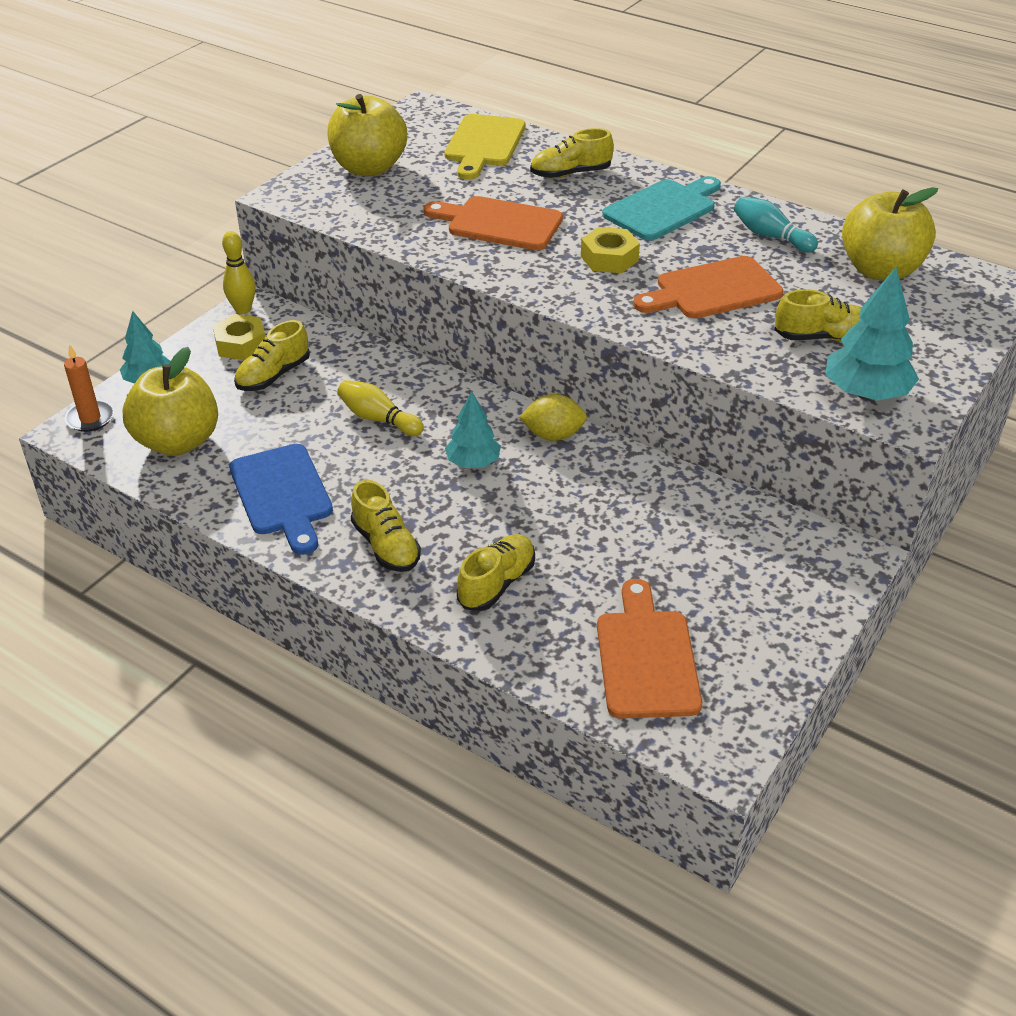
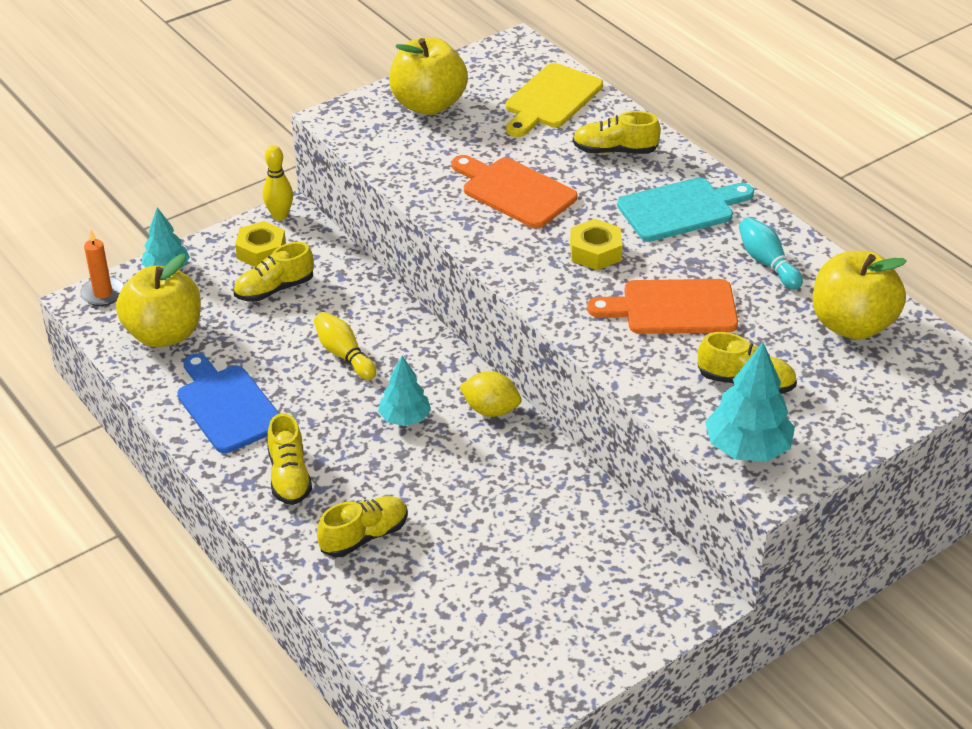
camera: 20 degrees right, 0 degrees up
blue cutting board [229,444,333,555] -> blue cutting board turned 150 degrees clockwise [177,354,280,453]
orange cutting board [597,579,702,719] -> none

